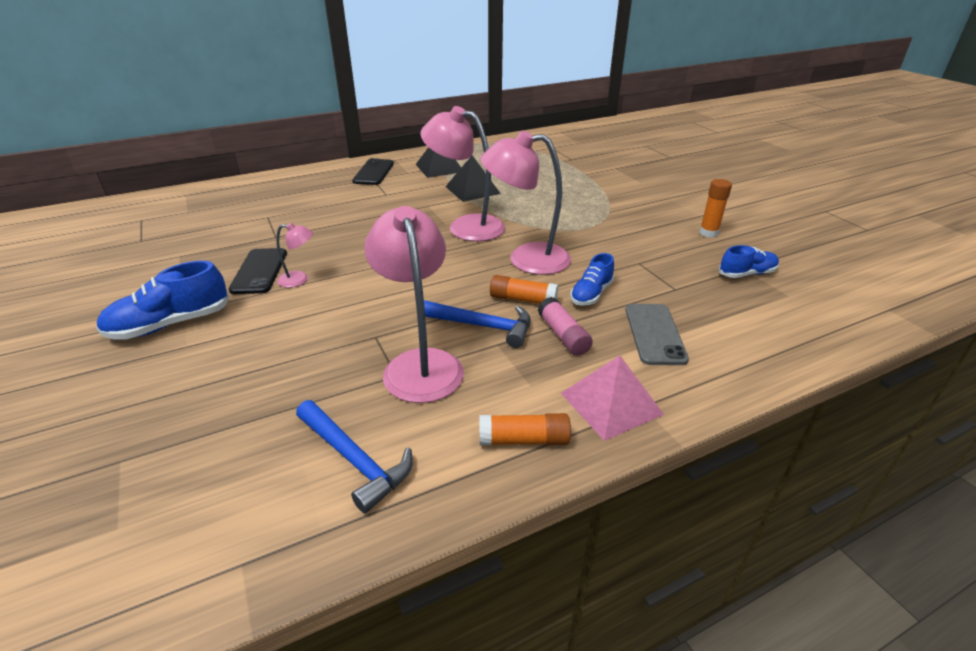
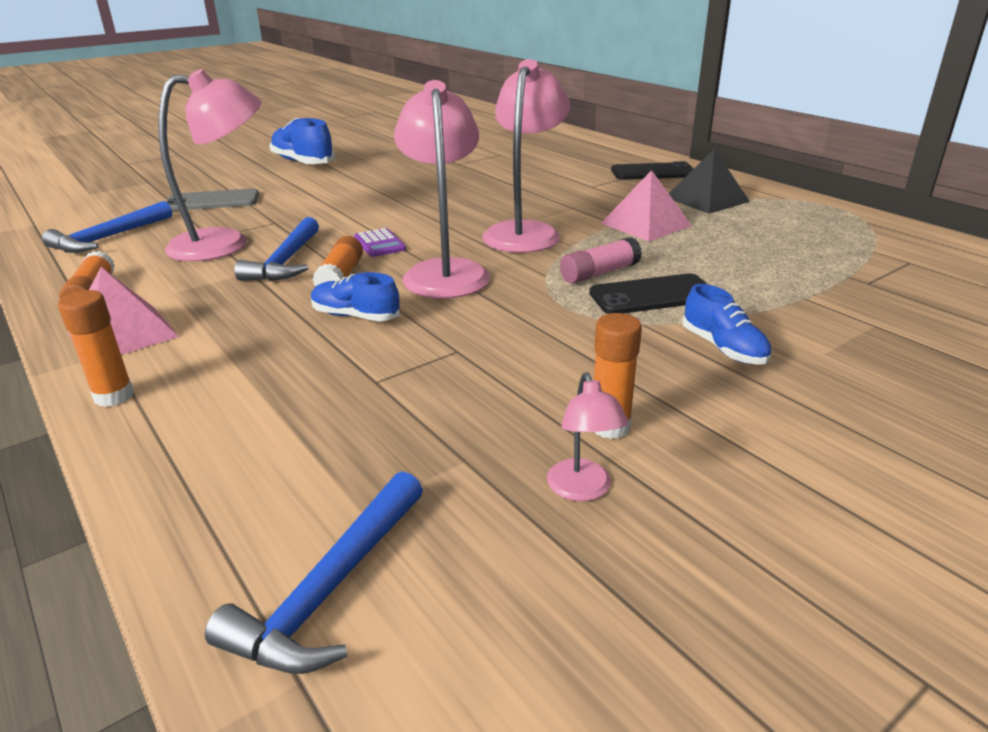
camera: 80 degrees right, 5 degrees down
black phone [229,248,287,294] -> black phone moved to [589,273,707,314]
pink lamp [276,223,313,288] -> pink lamp moved to [547,372,628,501]
black pyramid [445,155,501,202] -> pink pyramid [601,170,692,242]
pink glue stick [537,297,593,356] -> pink glue stick moved to [560,237,642,284]
grey phone [625,304,689,365] -> grey phone moved to [166,189,259,211]
blue shoe [719,245,779,278] -> blue shoe moved to [682,284,772,365]
none -> orange glue stick [58,290,134,407]
none -> blue hammer [205,471,423,674]
none -> purple calculator [354,228,406,257]

